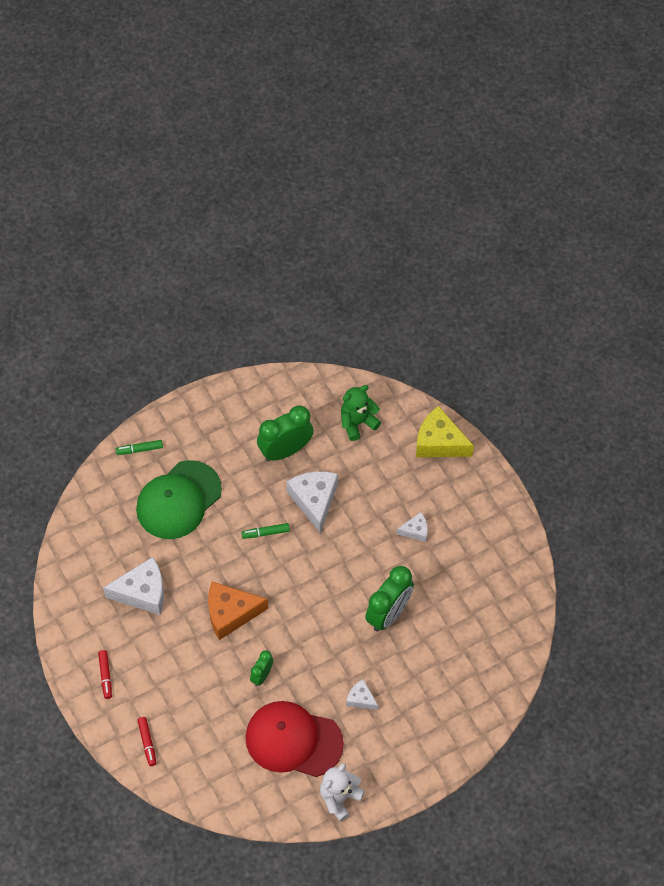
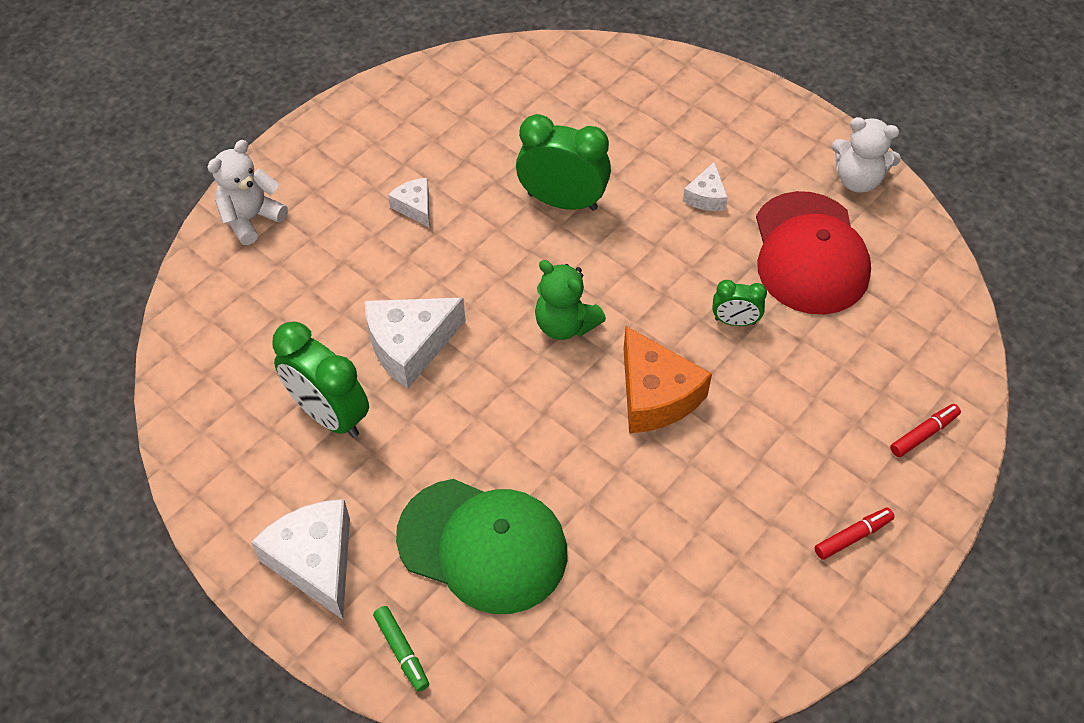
camera: 110 degrees left, 5 degrees down
white cheese [103,557,164,615] -> white cheese moved to [251,499,350,619]
green marker [241,523,290,539] -> none
green teddy bear [341,385,381,441] -> green teddy bear moved to [535,260,606,340]
yellow cheese [416,406,474,457] -> white teddy bear [207,140,288,245]

